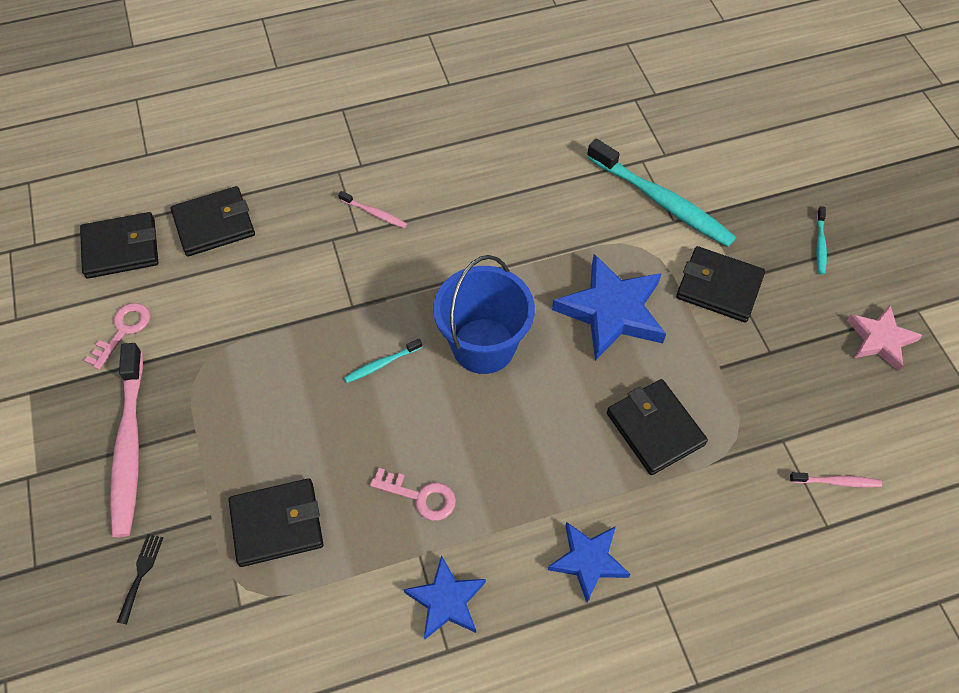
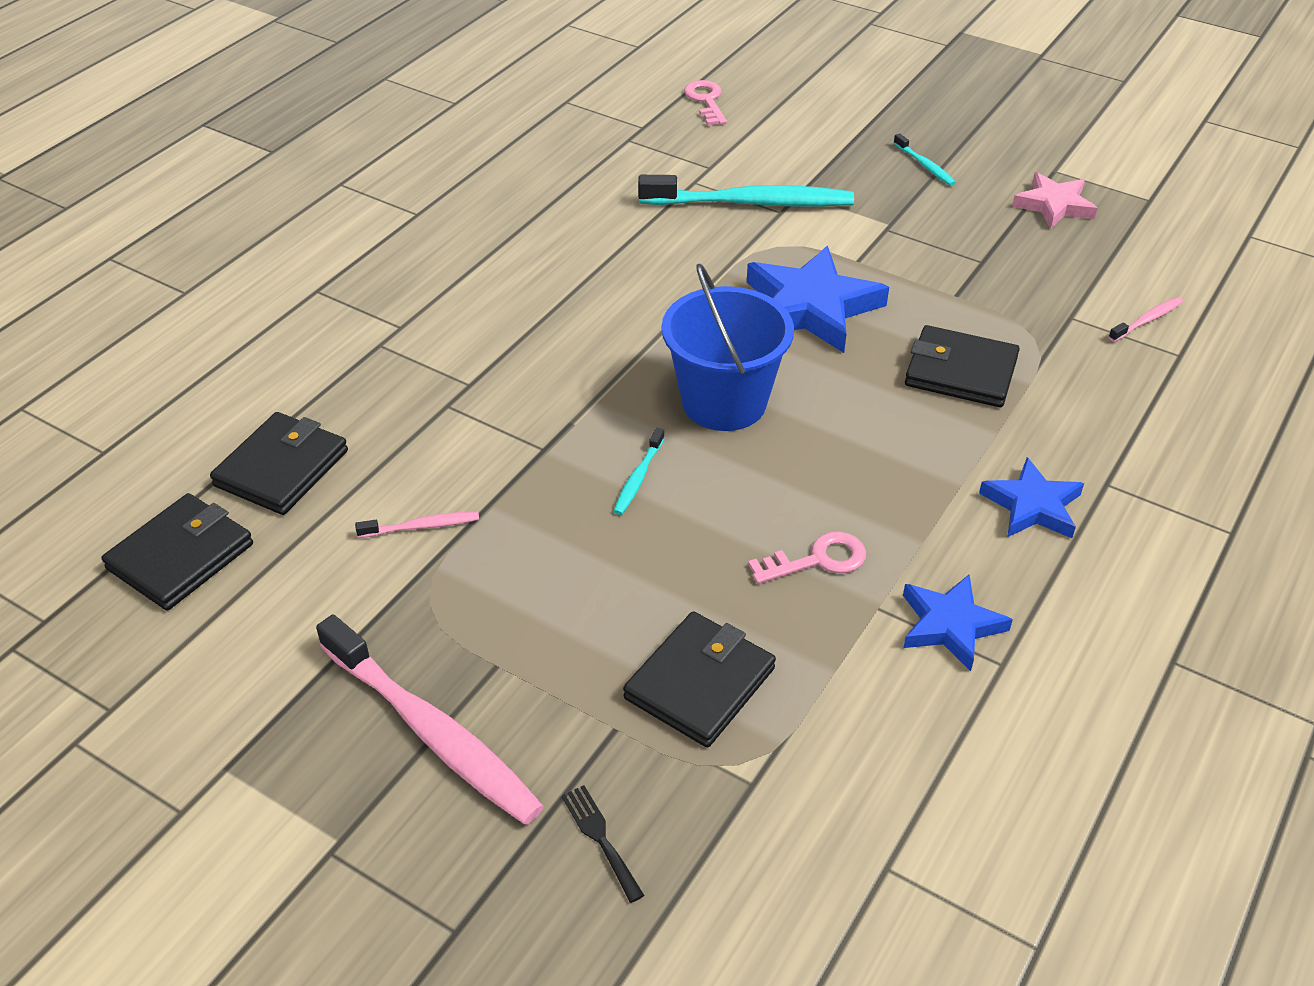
camera: 40 degrees left, 15 degrees down
pink key [84,303,150,370] -> pink key moved to [684,80,727,125]
pink toothbrush [338,191,407,229] -> pink toothbrush moved to [355,512,479,538]
black wallet [676,246,765,322] -> none

